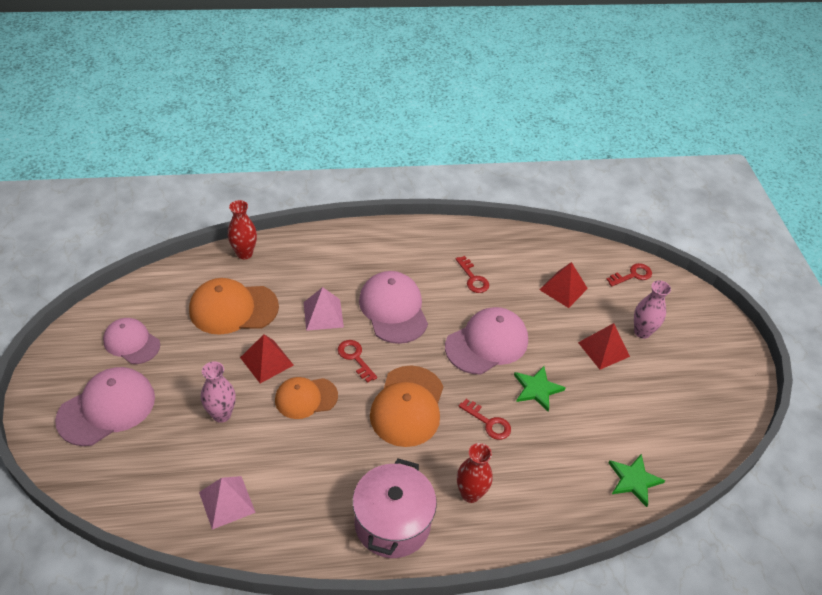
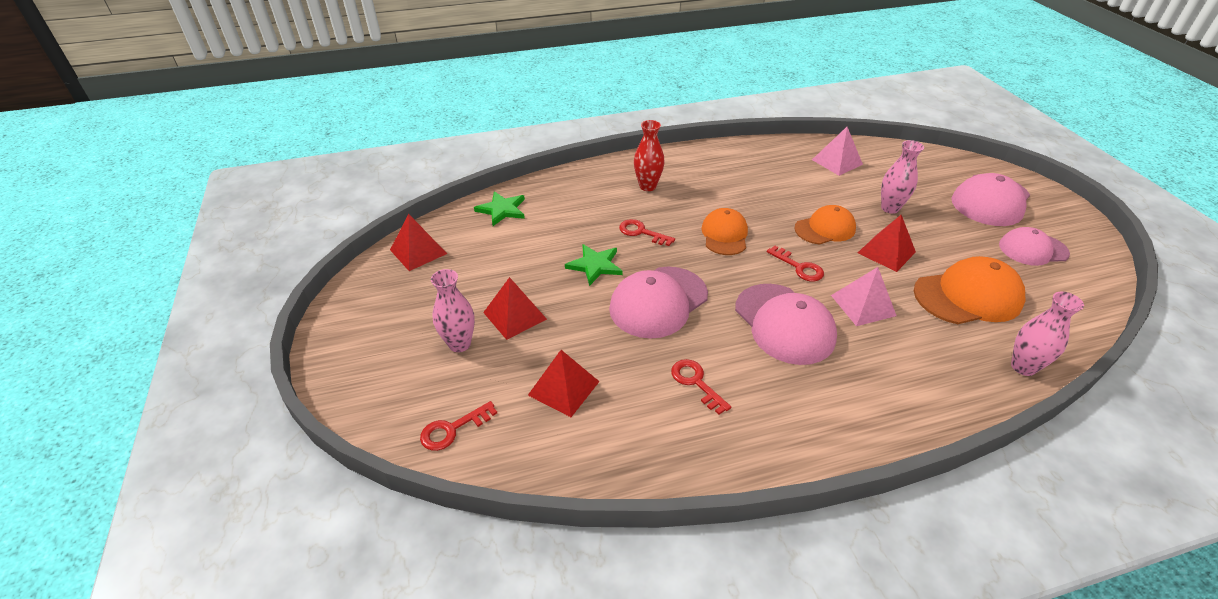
camera: 175 degrees right, 5 degrees down
pink cap [103,318,160,364] -> pink cap turned 150 degrees clockwise [999,227,1070,266]
red vase [228,200,257,259] -> pink vase [1011,292,1084,376]
pink pot [353,459,437,558] -> none
orange cap [370,366,443,447] -> orange cap [701,208,748,255], size x0.66
none -> red pyramid [390,214,447,271]

